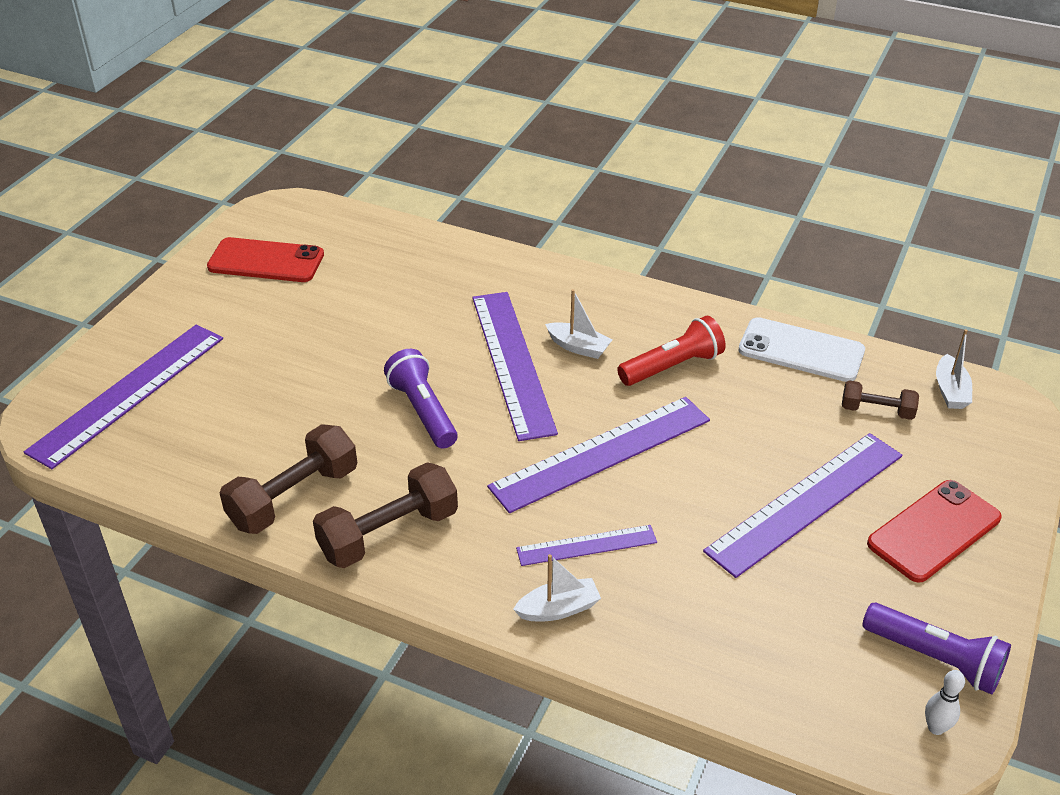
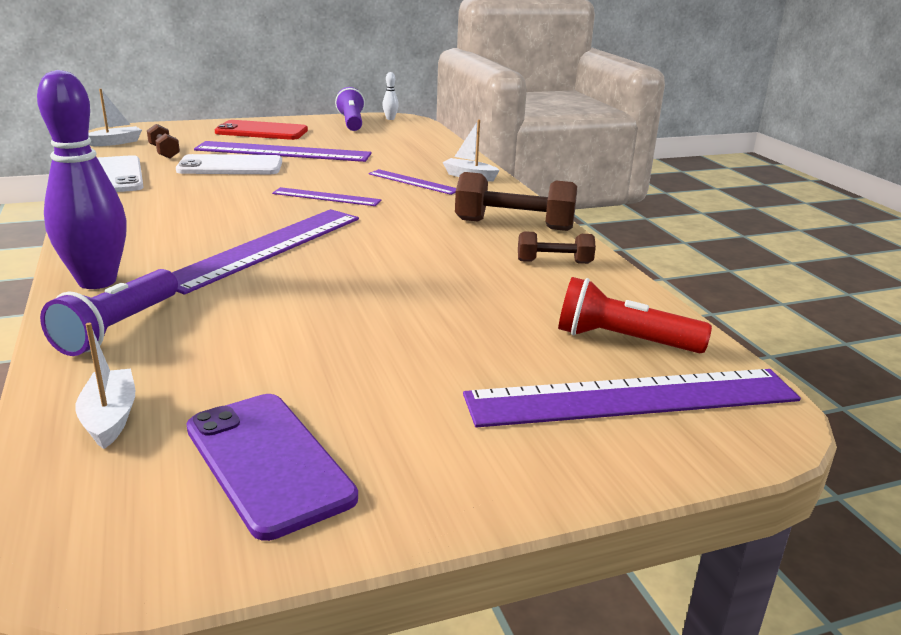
camera: 135 degrees left, 15 degrees down
red phone [207,237,324,282] -> purple phone [186,394,358,541]
brown dumbbell [220,424,357,534] -> brown dumbbell [518,231,596,264], size x0.57
purple flashlight [384,349,458,448] -> purple flashlight moved to [40,269,178,356]
purple ruler [487,397,710,513] -> purple ruler [272,187,381,206], size x0.54
white boat [545,289,612,359] -> white boat moved to [75,323,135,449]
red flashlight [617,316,726,386] -> red flashlight moved to [558,277,712,354]
none -> purple bowling pin [37,70,127,289]
none -> white phone [176,154,282,174]

